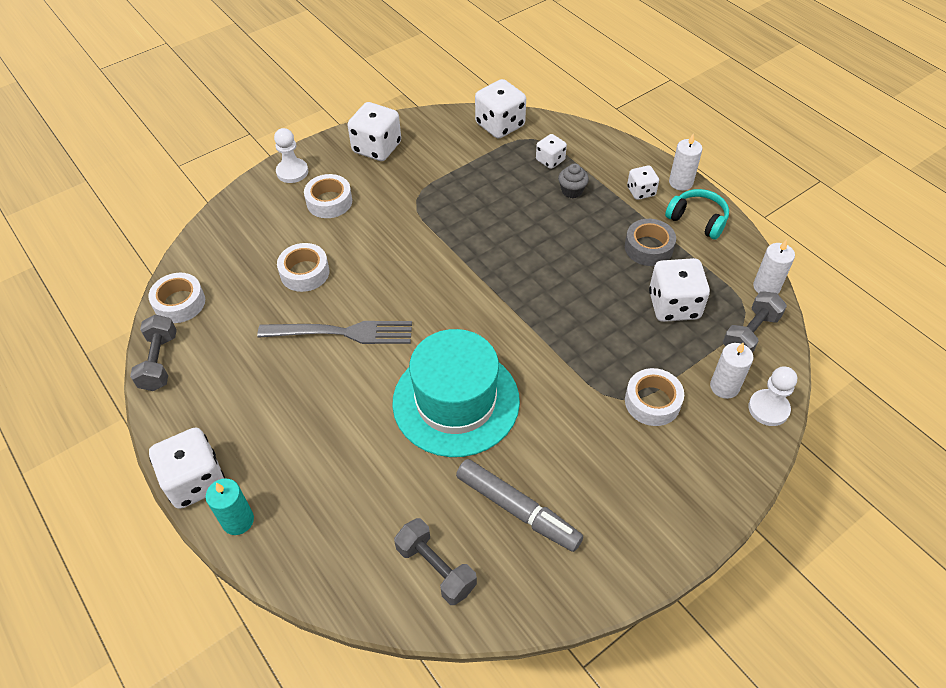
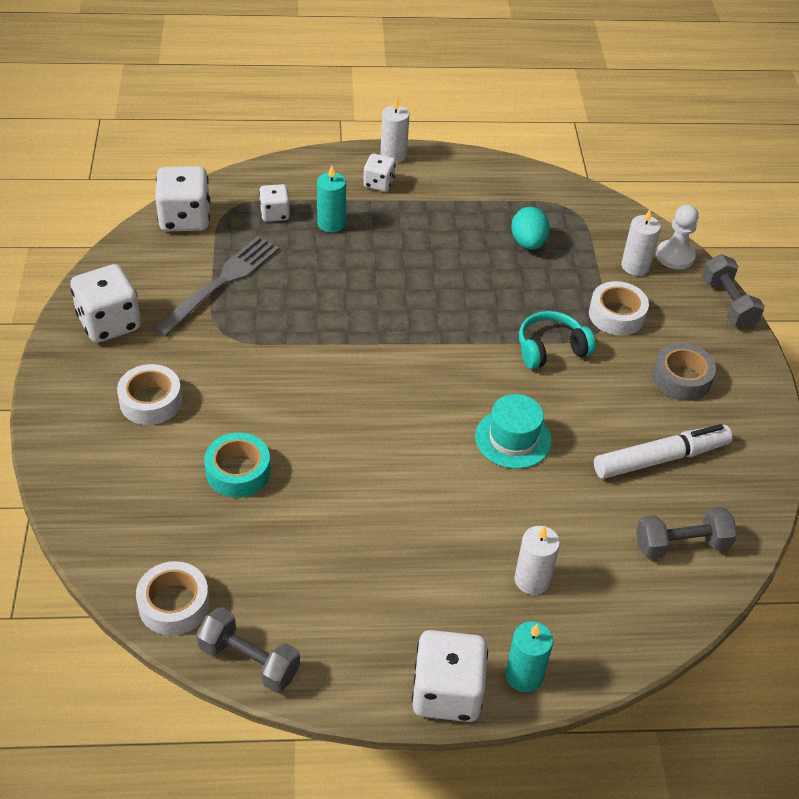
camera: 60 degrees left, 5 degrees down
grey fork [257,321,412,344] -> grey fork moved to [153,236,279,337]
white pawn [274,128,308,183] -> none
white tape [277,243,330,292] -> turquoise tape [204,433,271,498]
turquoise hat [392,329,520,457] -> turquoise hat [475,394,552,469], size x0.54
grey marker [456,459,583,552] -> white marker [594,424,732,479]
grey cupcake [558,163,589,198] -> turquoise candle [317,165,346,232]
grey tape [625,219,676,266] -> grey tape moved to [652,343,716,401]
white dice [649,258,710,322] -> turquoise egg [511,207,550,250]
turquoise headphones [665,189,729,239] -> turquoise headphones moved to [519,311,596,369]
grey dumbbell [723,291,787,353] -> grey dumbbell moved to [702,254,765,329]
white candle [753,239,795,294] -> white candle moved to [514,526,560,595]

